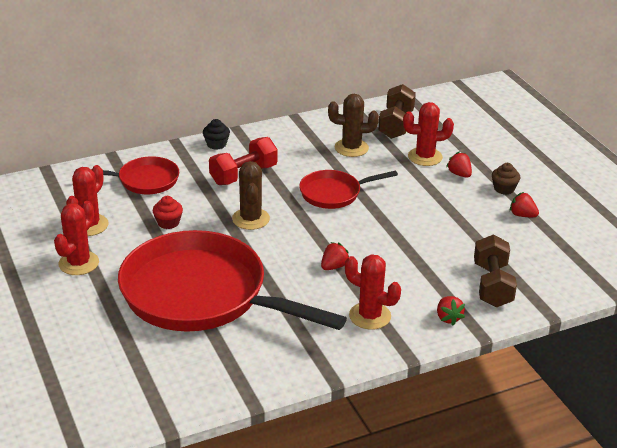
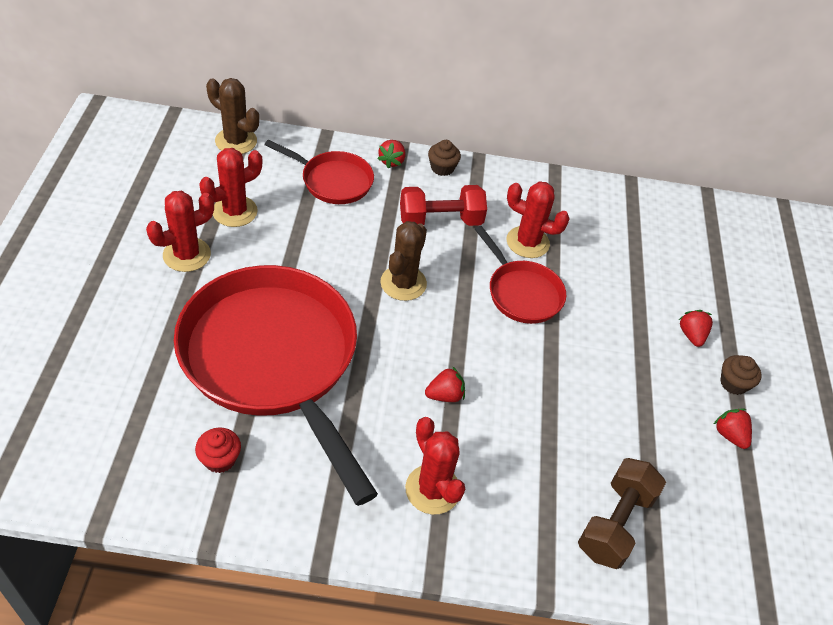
camera: 25 degrees right, 15 degrees up
red cupcake [153,196,183,229] -> red cupcake moved to [195,427,241,473]
black cupcake [203,119,230,150] -> brown cupcake [428,140,461,176]
red pan [299,170,398,209] -> red pan turned 135 degrees counterclockwise [475,226,566,324]
brown cactus [328,94,379,157] -> brown cactus moved to [206,78,259,154]
brown dumbbell [378,84,416,139] -> none
red cactus [403,102,454,166] -> red cactus moved to [507,181,570,258]
red strawberry [437,296,465,325] -> red strawberry moved to [378,140,405,169]

